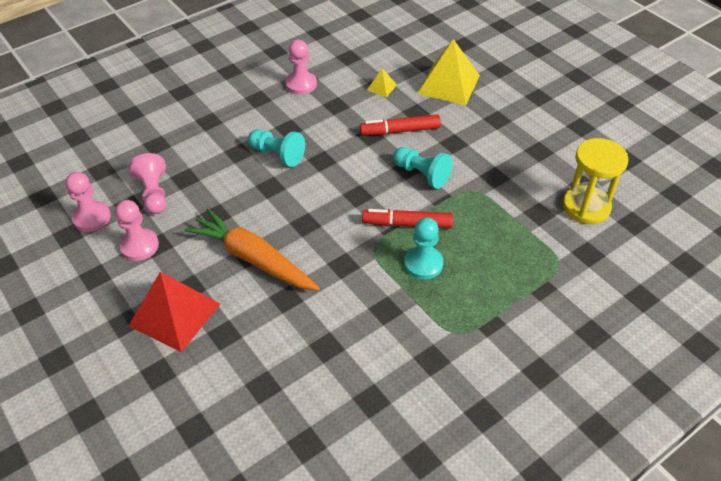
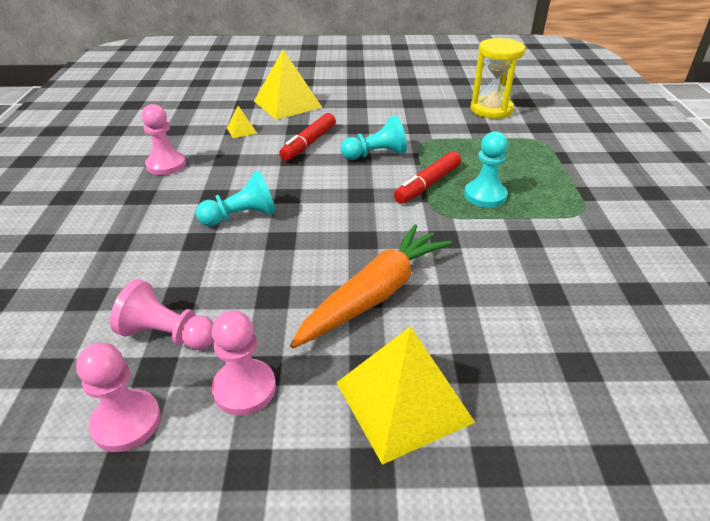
camera: 55 degrees left, 10 degrees down
red pyramid [129,272,220,352] -> yellow pyramid [336,326,475,465]
orange carrot [185,208,320,291] -> orange carrot turned 150 degrees clockwise [290,224,452,348]

